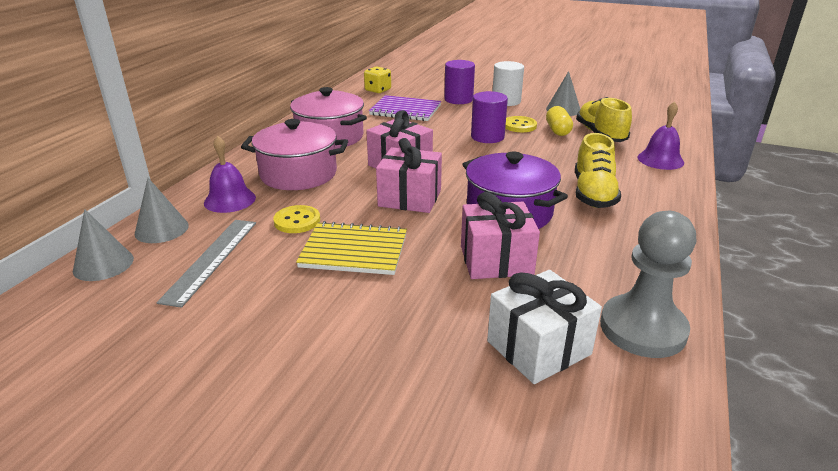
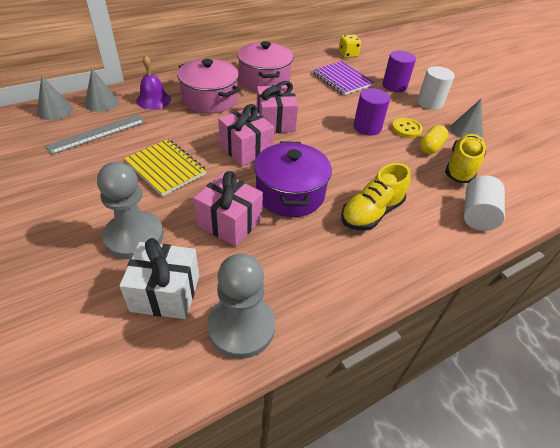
camera: 35 degrees right, 15 degrees up
yellow button [273,205,320,233] -> none
purple bell [638,101,684,170] -> white cylinder [464,176,505,231]
none -> grey pawn [97,162,163,259]

